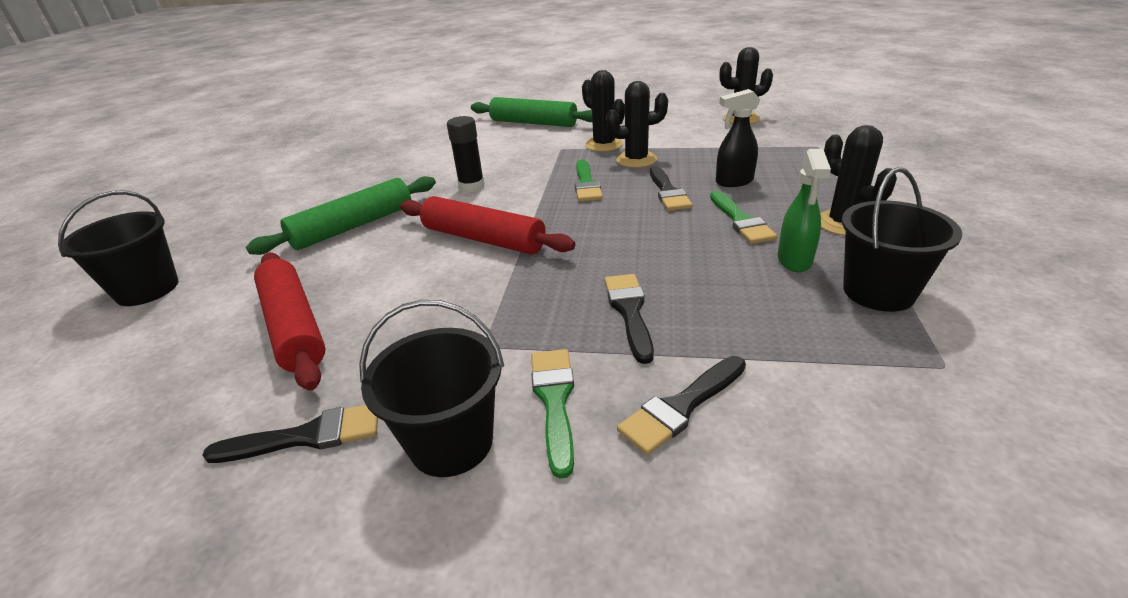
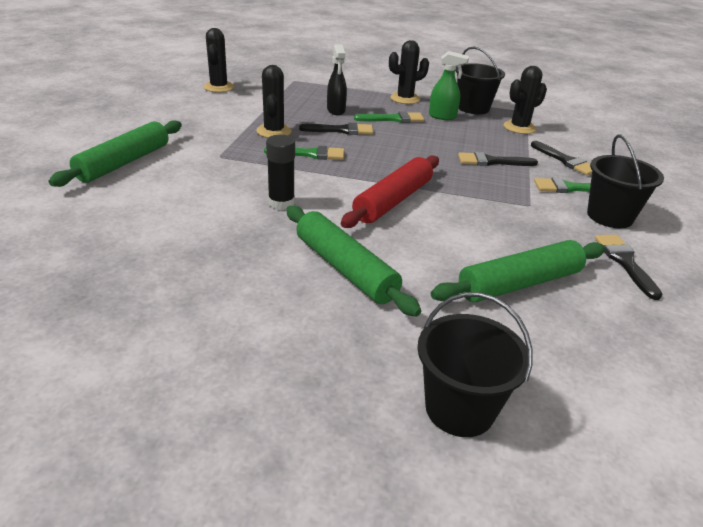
camera: 90 degrees left, 0 degrees up
red rolling pin [254,252,326,391] -> green rolling pin [431,240,605,302]
black cactus [582,70,625,152] -> black cactus moved to [503,66,547,134]

